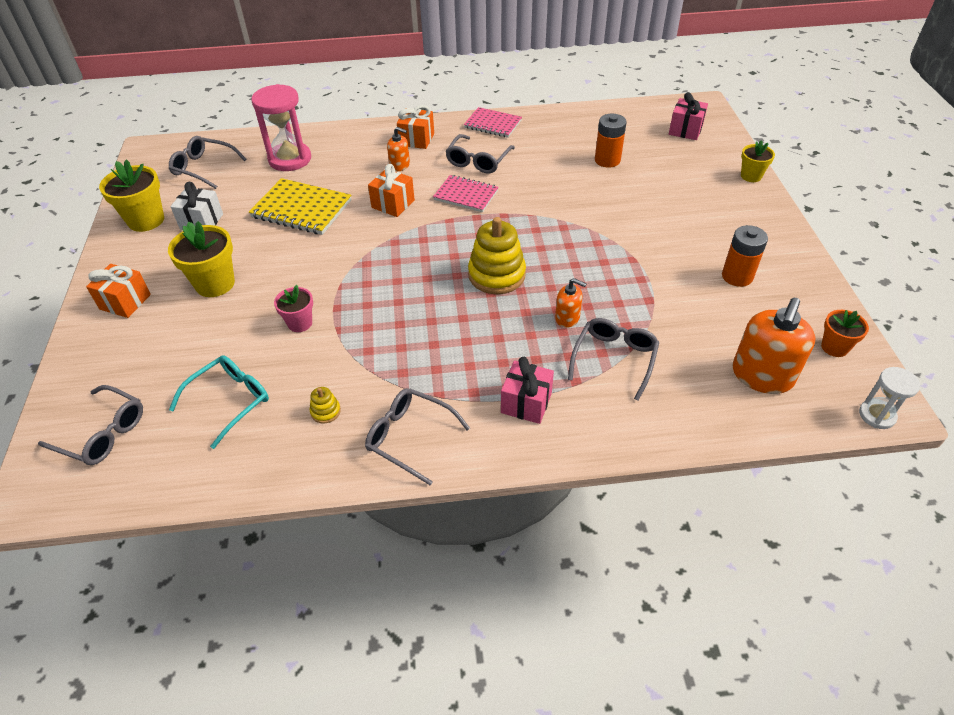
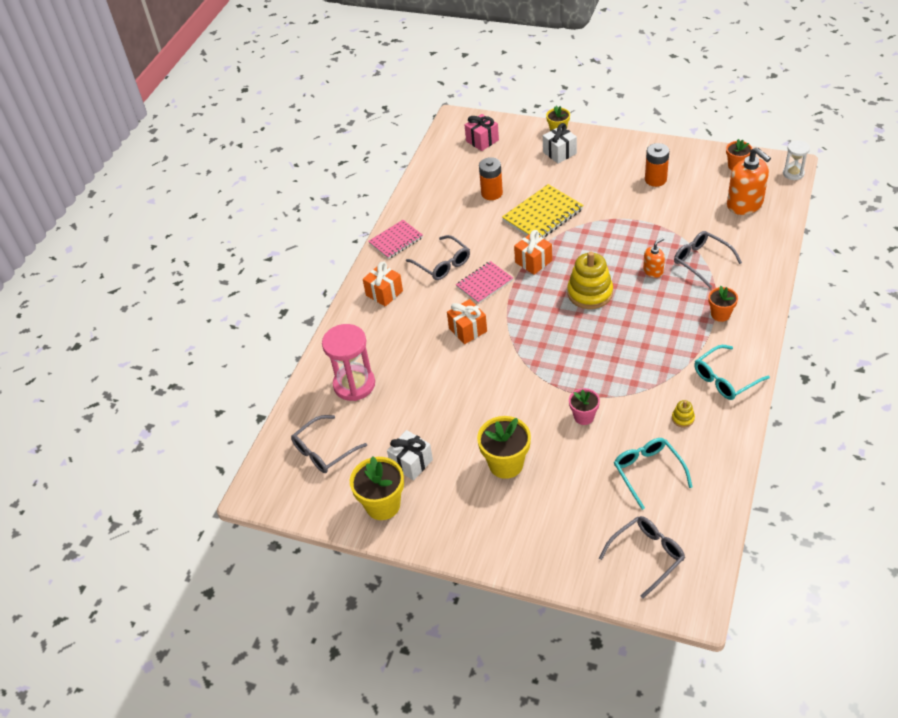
camera: 60 degrees left, 0 degrees up
orange gift [86,264,151,318] -> orange gift moved to [514,230,552,275]
yellow notebook [249,178,351,235] -> yellow notebook moved to [502,184,584,238]
grey glasses [365,388,470,485] -> turquoise glasses [694,345,770,400]
orange soap dispenser [387,127,410,171] -> none
pink gift [501,357,554,424] -> orange flower pot [708,286,738,322]
none -> white gift [543,123,577,164]

